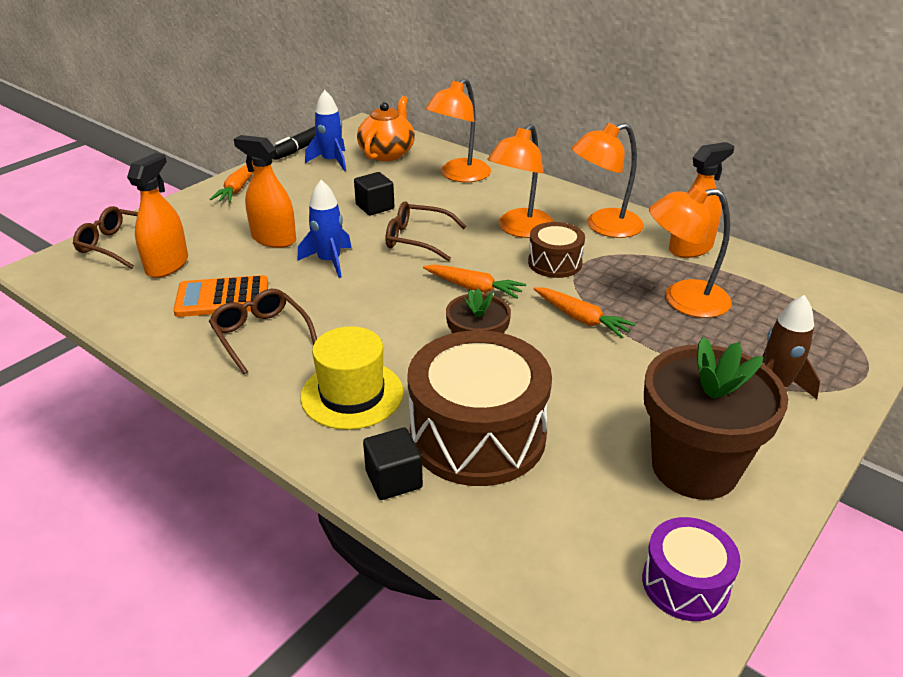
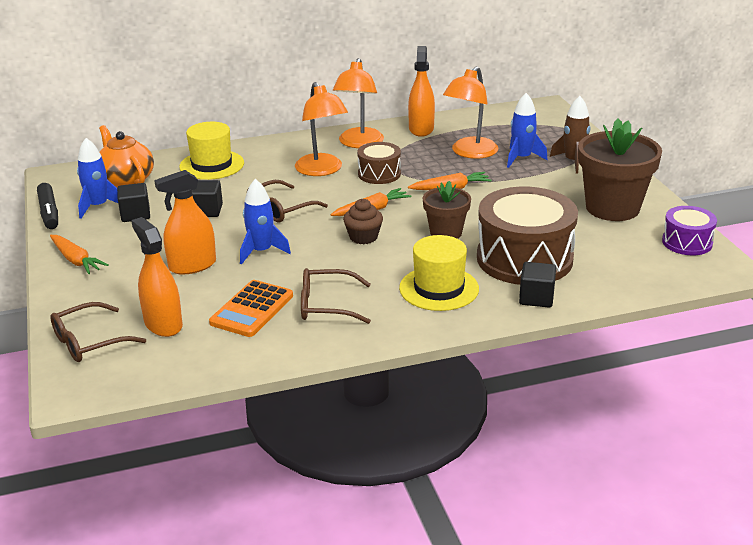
camera: 55 degrees left, 5 degrees down
orange lamp [425,78,491,182] -> yellow hat [179,122,244,180]
none -> black cube [117,183,150,222]
none -> brown cupcake [343,199,383,244]
none -> blue rocket [507,93,548,168]

